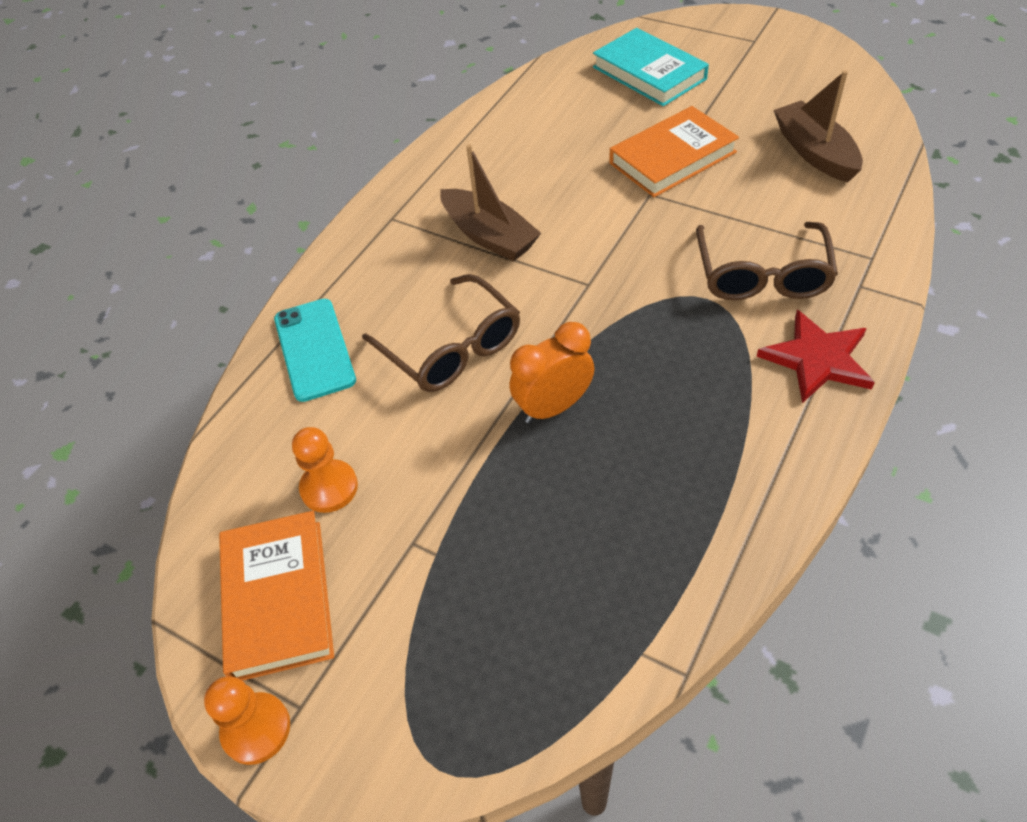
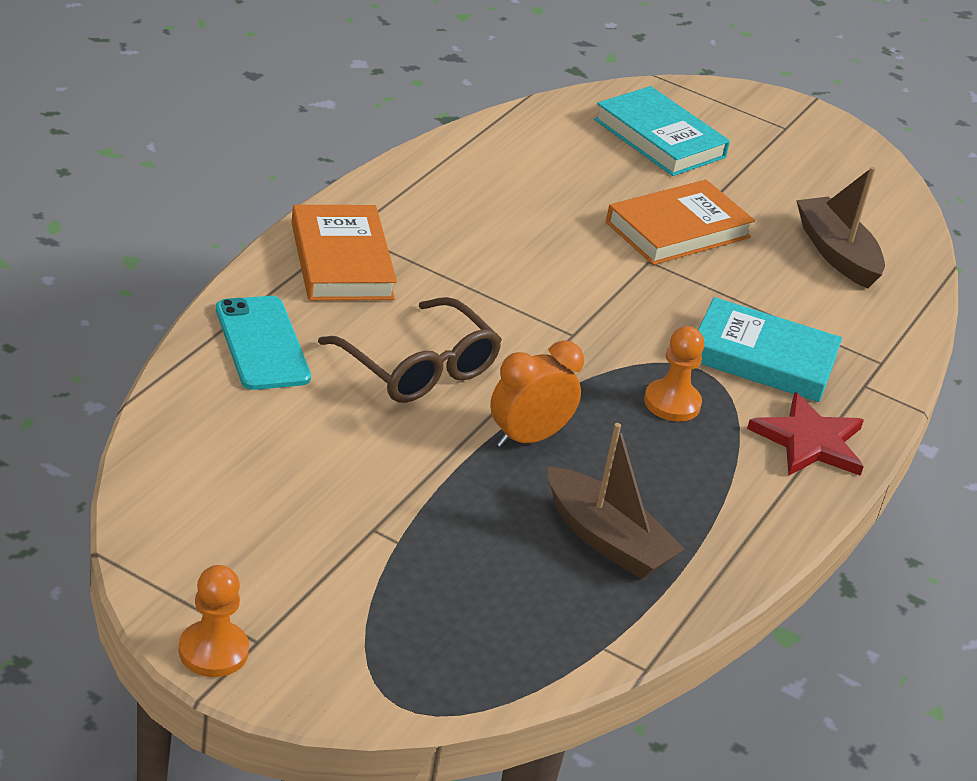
camera: 10 degrees left, 15 degrees down
orange book [219,511,334,681] -> orange book moved to [291,205,397,301]
orange pawn [292,427,358,513] -> orange pawn moved to [644,326,704,422]
brown boat [440,144,541,261] -> brown boat moved to [547,423,685,579]
brown glasses [696,222,838,300] -> turquoise book [698,297,842,402]

